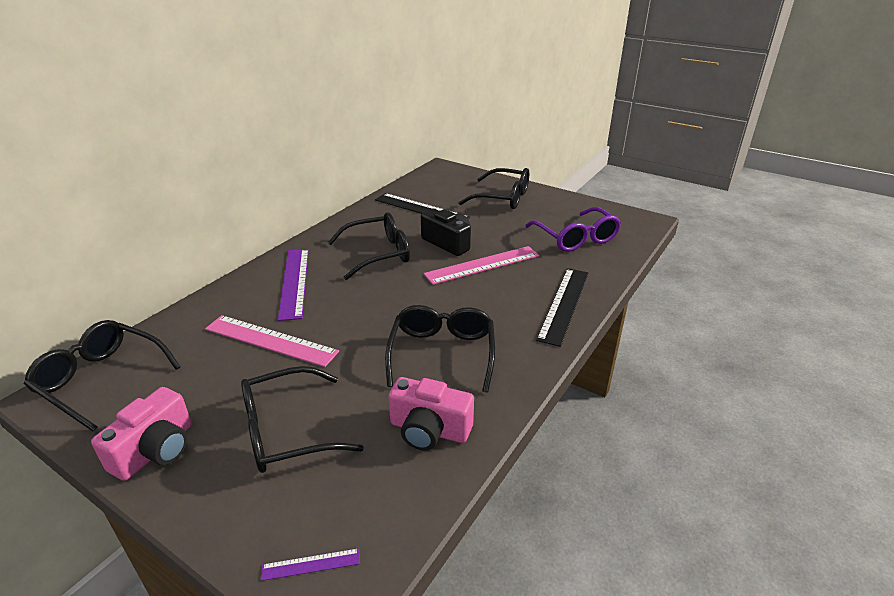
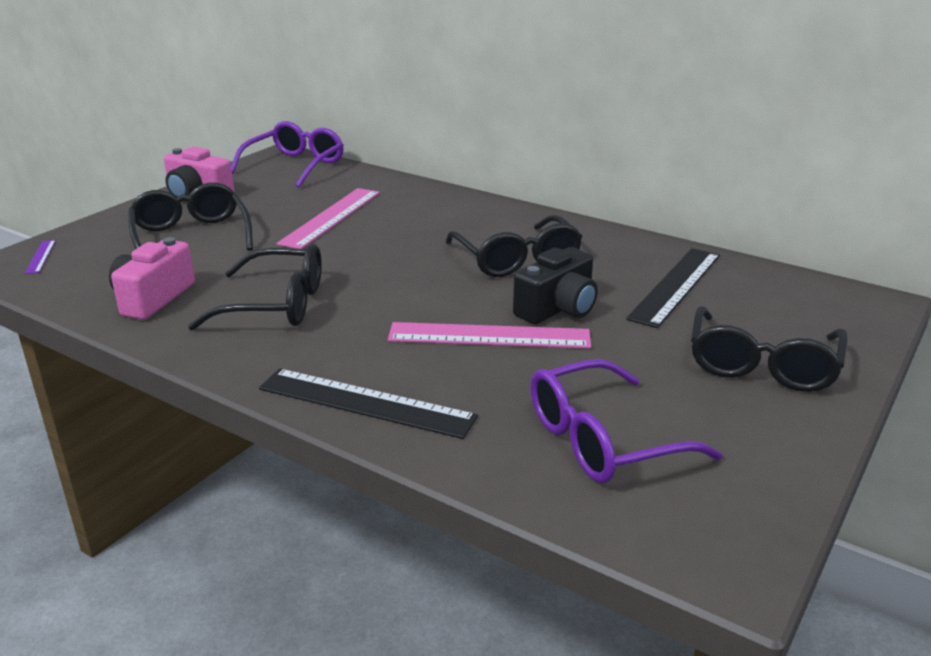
camera: 90 degrees right, 5 degrees down
black glasses [24,320,181,431] -> purple glasses [231,121,344,188]
purple ruler [278,249,309,321] -> none
pink ruler [424,246,539,285] -> pink ruler turned 60 degrees counterclockwise [388,322,591,349]

